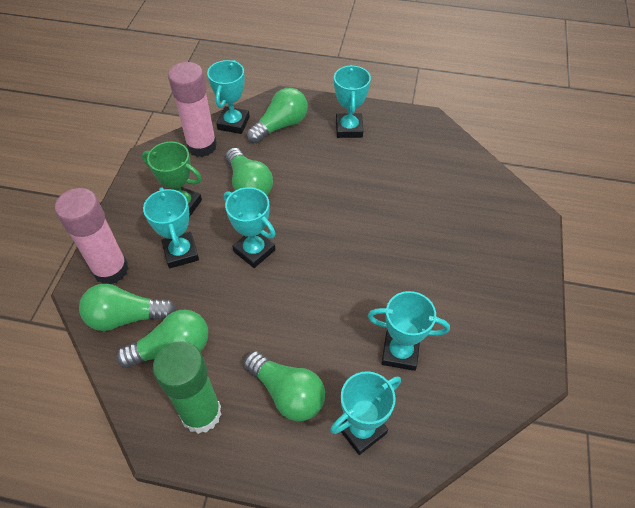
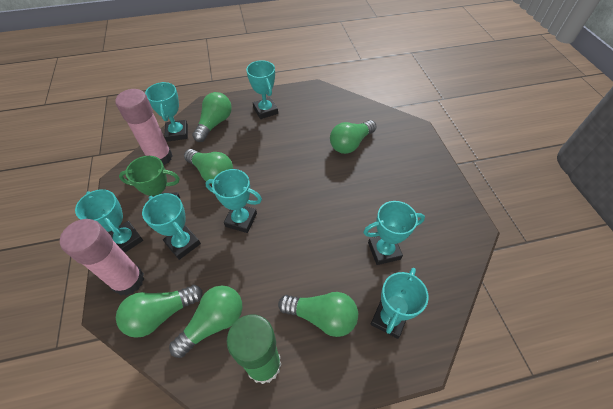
camera: 25 degrees left, 0 degrees up
none -> turquoise trophy [75,189,143,253]
none -> green light bulb [330,120,376,154]

